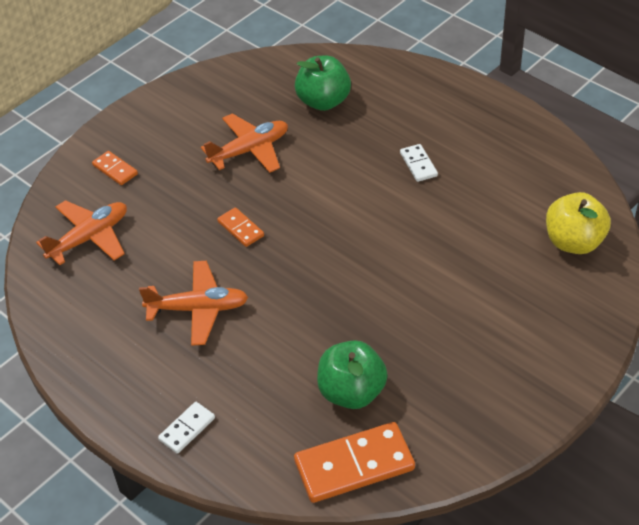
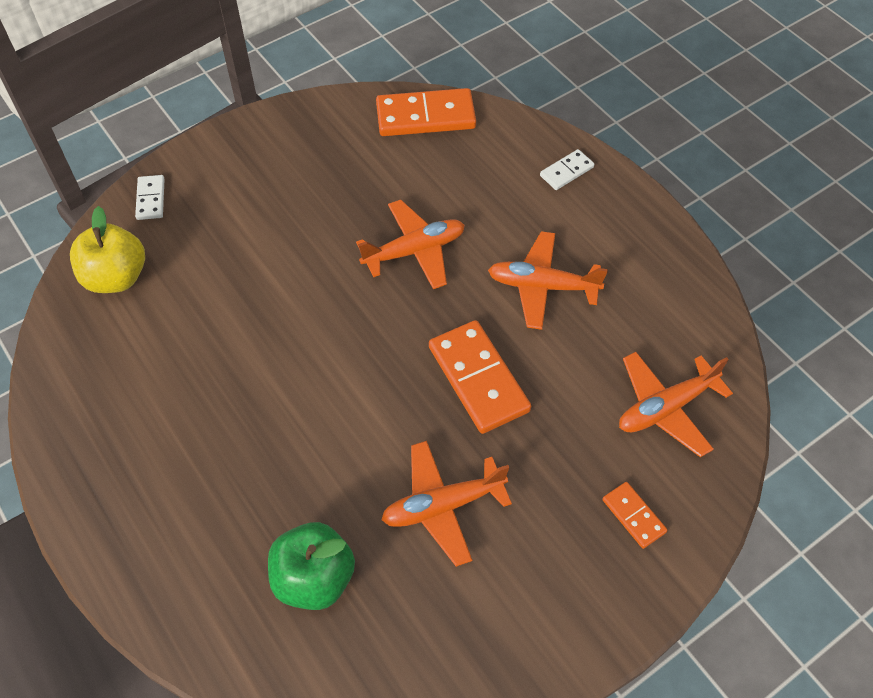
camera: 170 degrees left, 10 degrees up
orange domino [217,207,264,247] -> orange domino [429,320,531,434], size x1.94
green apple [317,340,388,409] -> none
white domino [400,144,438,182] -> white domino moved to [135,175,165,220]
none -> orange plane [356,200,465,289]

